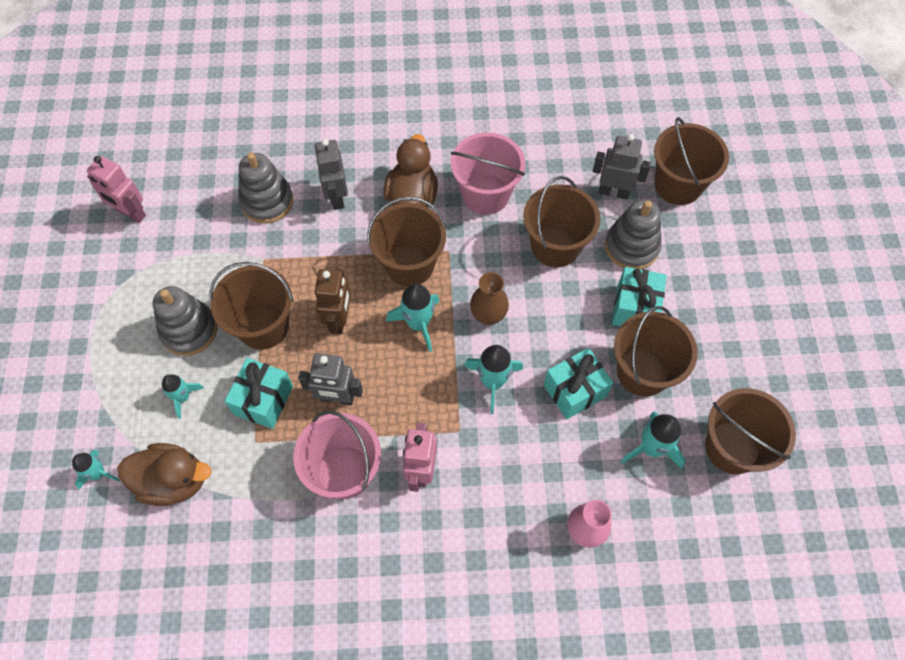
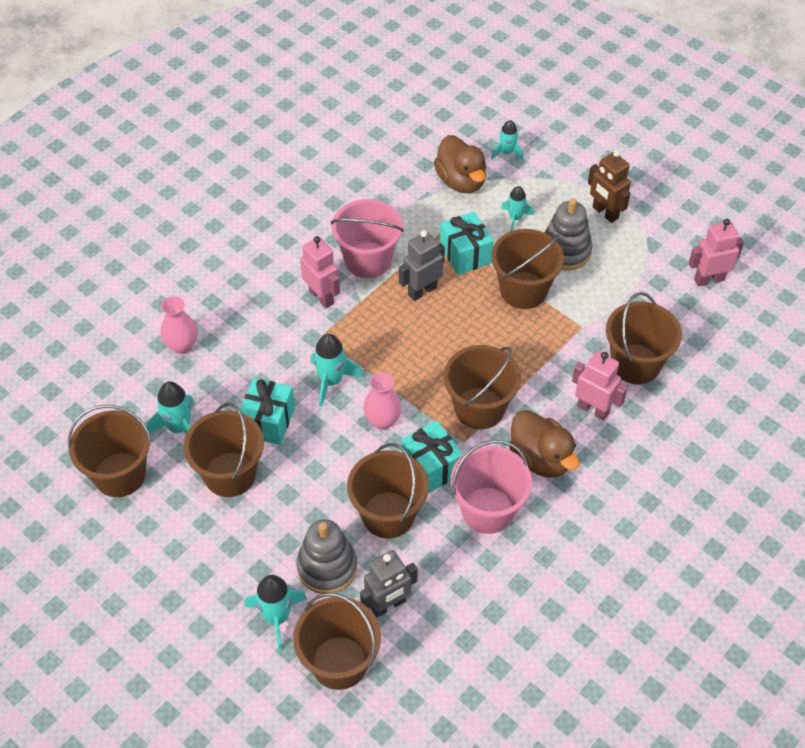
camera: 135 degrees right, 10 degrees down
brown duck [117,443,212,506] -> brown duck turned 75 degrees counterclockwise [434,135,486,193]
grey stacking toy [238,152,293,224] -> brown bucket [606,292,682,384]
grey robot [314,139,348,210] -> pink robot [572,351,627,421]
brown robot [315,269,351,334] -> brown robot moved to [588,150,631,223]
turquoise rocket [386,283,440,352] -> turquoise rocket moved to [245,575,307,651]
brown vase [470,272,509,325] -> pink vase [363,372,401,430]
turquoise gift [612,267,667,326] -> turquoise gift moved to [402,420,463,493]

